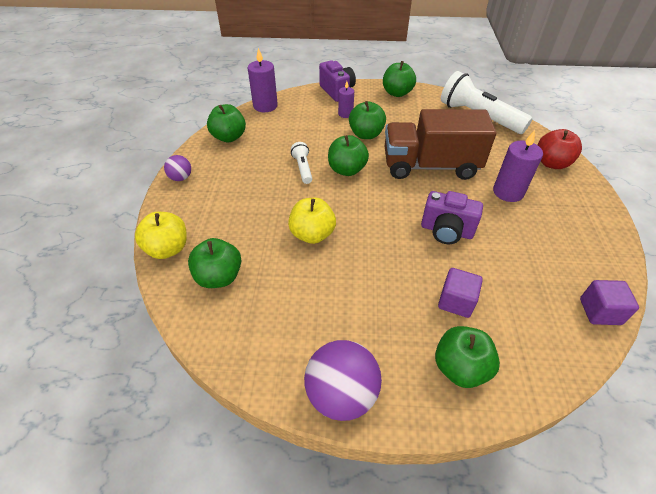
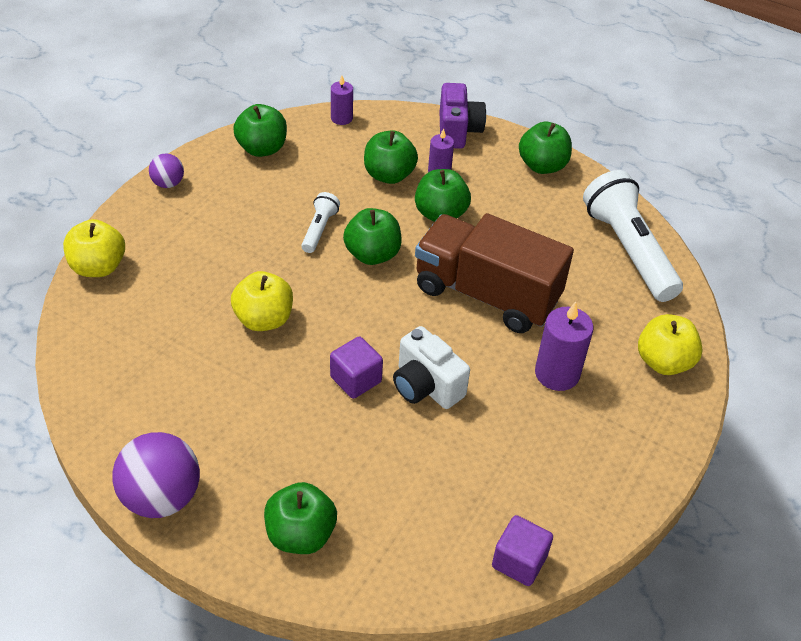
camera: 25 degrees right, 0 degrees up
green apple [188,238,241,288] -> green apple moved to [364,131,418,184]
purple candle [248,48,278,112] -> purple candle [331,76,353,125], size x0.60
purple camera [421,191,483,244] -> white camera [393,326,470,409]
purple cube [438,268,483,318] -> purple cube moved to [330,336,383,399]
red apple [538,129,582,169] -> yellow apple [638,314,703,375]

